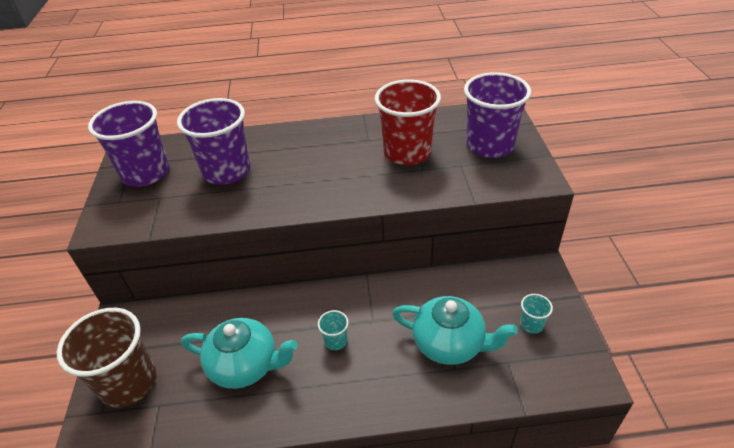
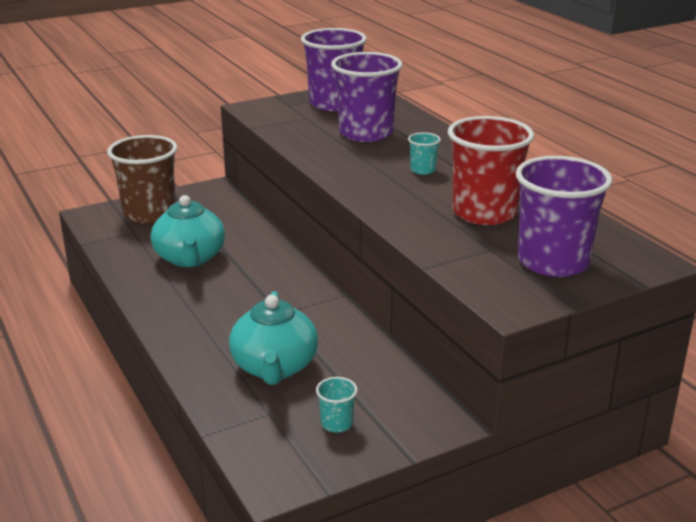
camera: 65 degrees right, 15 degrees down
turquoise cup [318,310,348,350] -> turquoise cup moved to [408,132,441,175]

